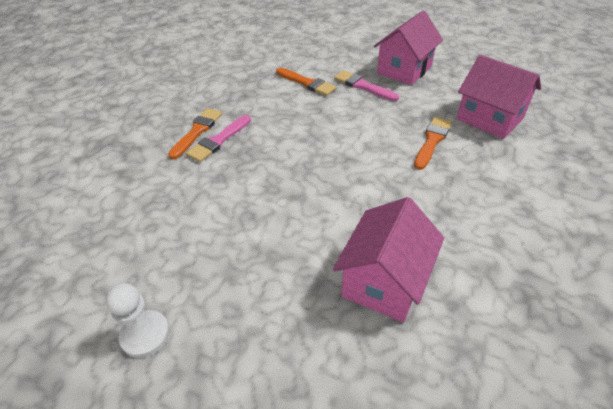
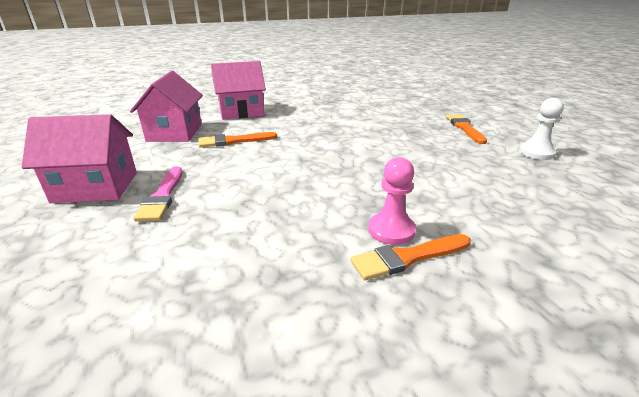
camera: 135 degrees left, 15 degrees down
pink brush [186,115,251,162] -> pink pawn [368,157,416,245]
orange brush [276,68,336,96] -> orange brush moved to [446,114,487,144]
pink house [333,197,444,323] -> pink house moved to [211,61,266,120]

